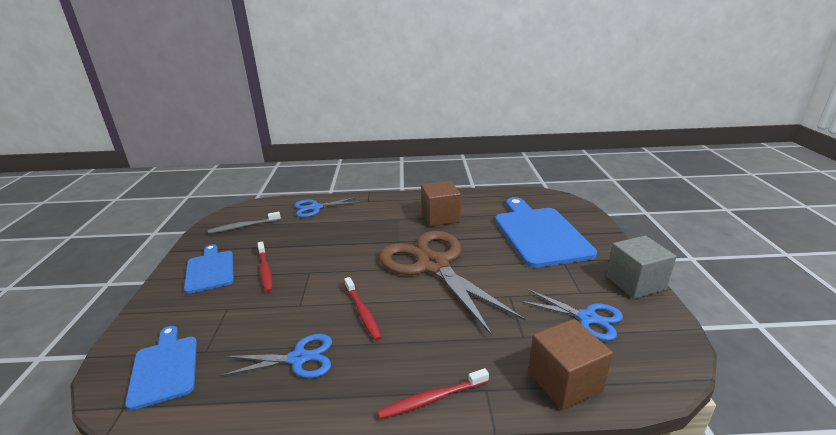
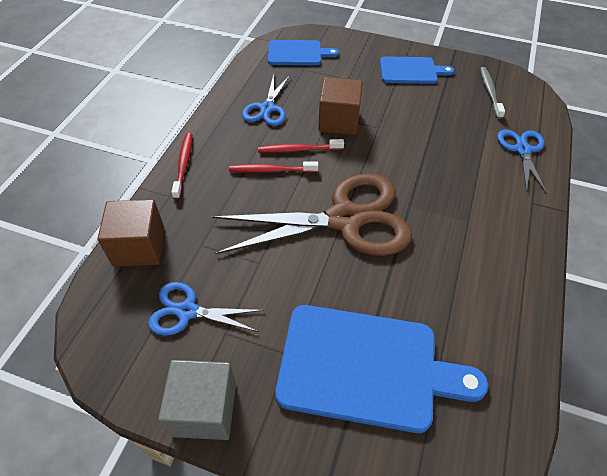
camera: 110 degrees right, 25 degrees up
red toothbrush [257,241,272,293] -> red toothbrush moved to [229,161,318,173]
brown cube [421,181,461,226] -> brown cube moved to [318,77,363,135]
blue scissors [520,289,623,341] -> blue scissors turned 45 degrees clockwise [148,282,264,336]

